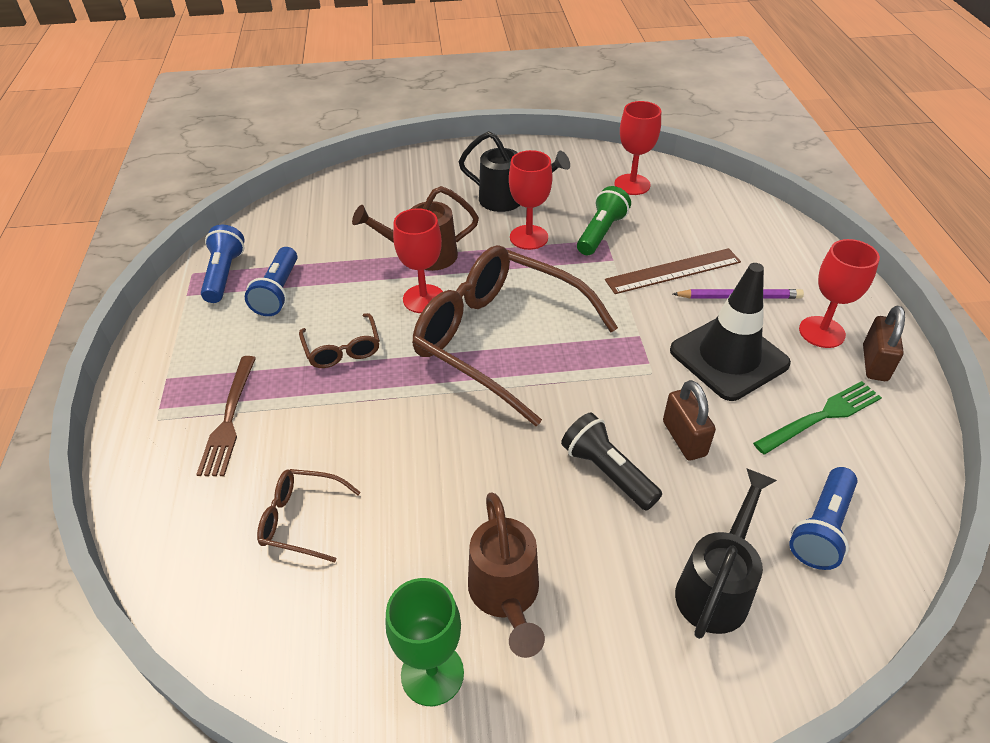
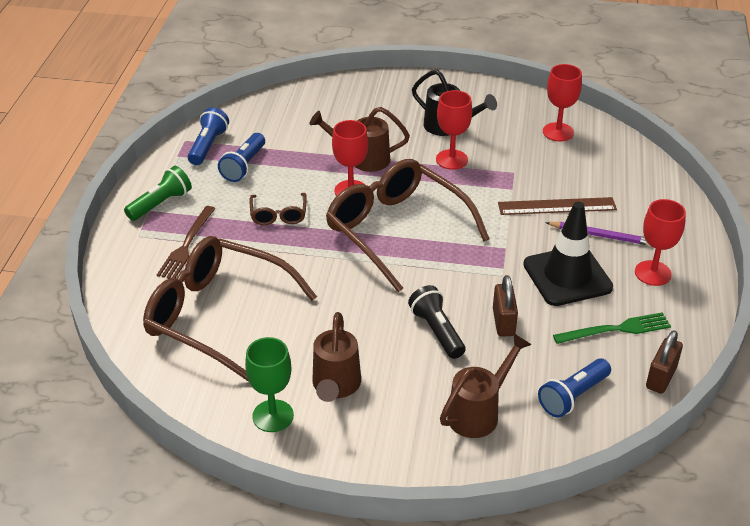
camera: 15 degrees right, 5 degrees down
brown glasses [257,469,361,562] -> brown glasses [143,236,317,382], size x2.29
green flashlight [577,186,631,255] -> green flashlight moved to [124,166,192,221]
black watering can [675,468,777,639] -> brown watering can [440,333,532,438]
brown padlock [863,306,905,381] -> brown padlock moved to [646,330,683,394]

